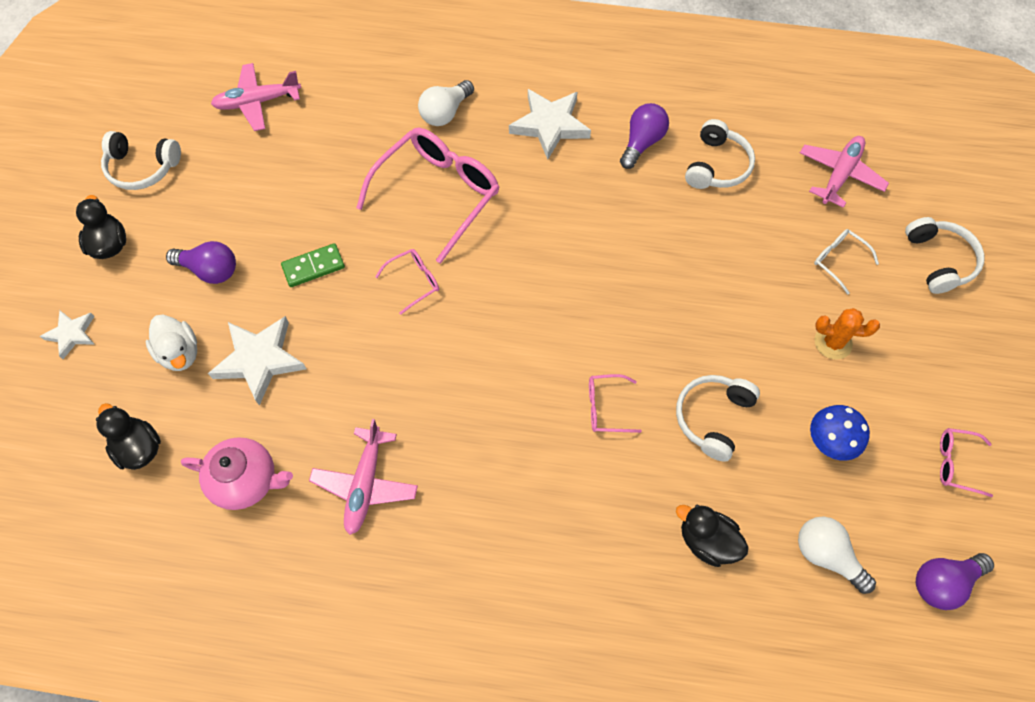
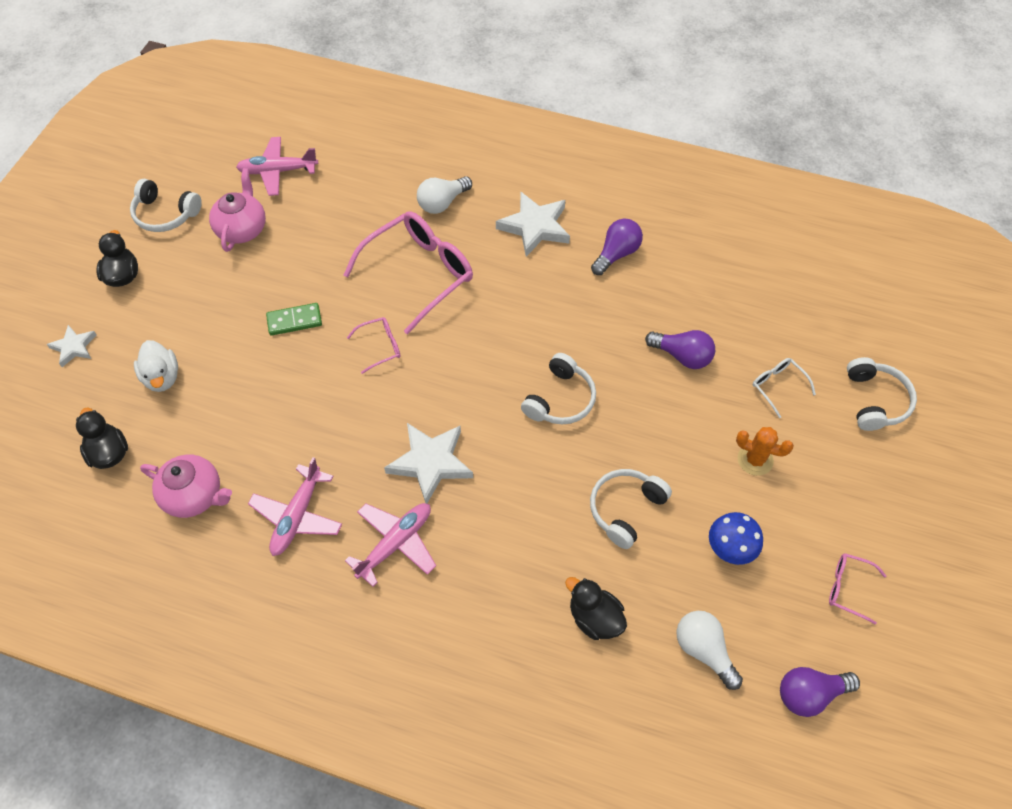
camera: 10 degrees right, 5 degrees down
purple light bulb [166,241,236,284] -> purple light bulb moved to [645,330,715,369]
white star [208,316,306,406] -> white star moved to [384,423,473,504]
pink glasses [589,374,642,433] -> none
white headphones [685,119,755,189] -> white headphones moved to [521,353,596,424]
pink plane [800,136,889,208] -> pink plane moved to [345,503,436,587]
none -> pink teapot [209,168,266,252]

